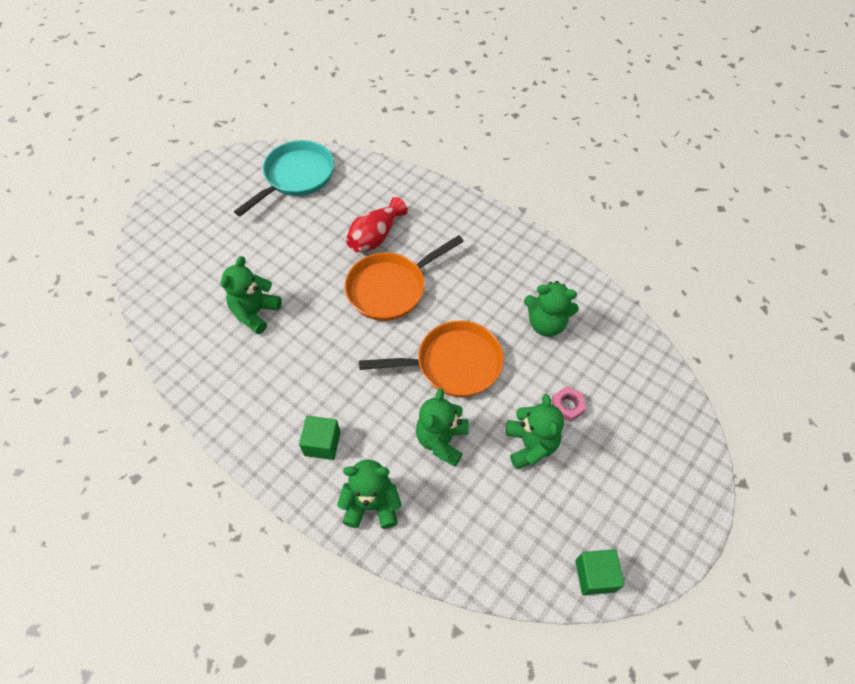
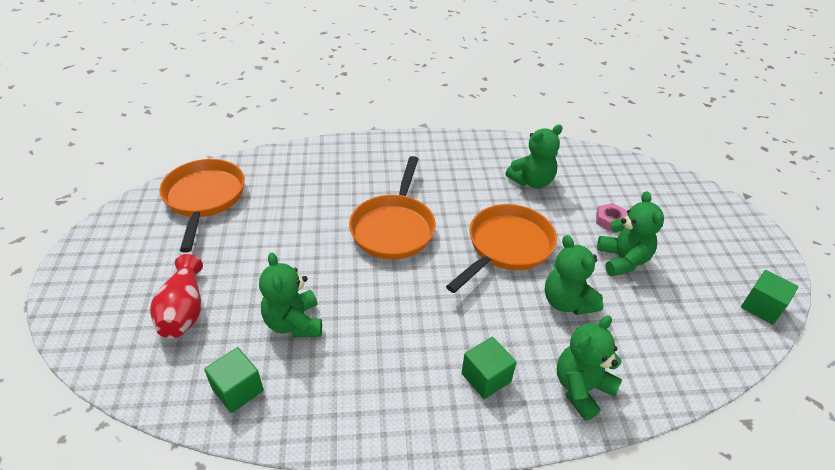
camera: 45 degrees left, 15 degrees down
turquoise pan [234,140,334,216] -> orange pan [159,159,245,253]
red vase [346,197,408,252] -> red vase moved to [150,254,203,338]
green teddy bear [506,394,564,470] -> green teddy bear turned 45 degrees clockwise [597,191,664,277]
none -> green cube [204,347,264,413]

